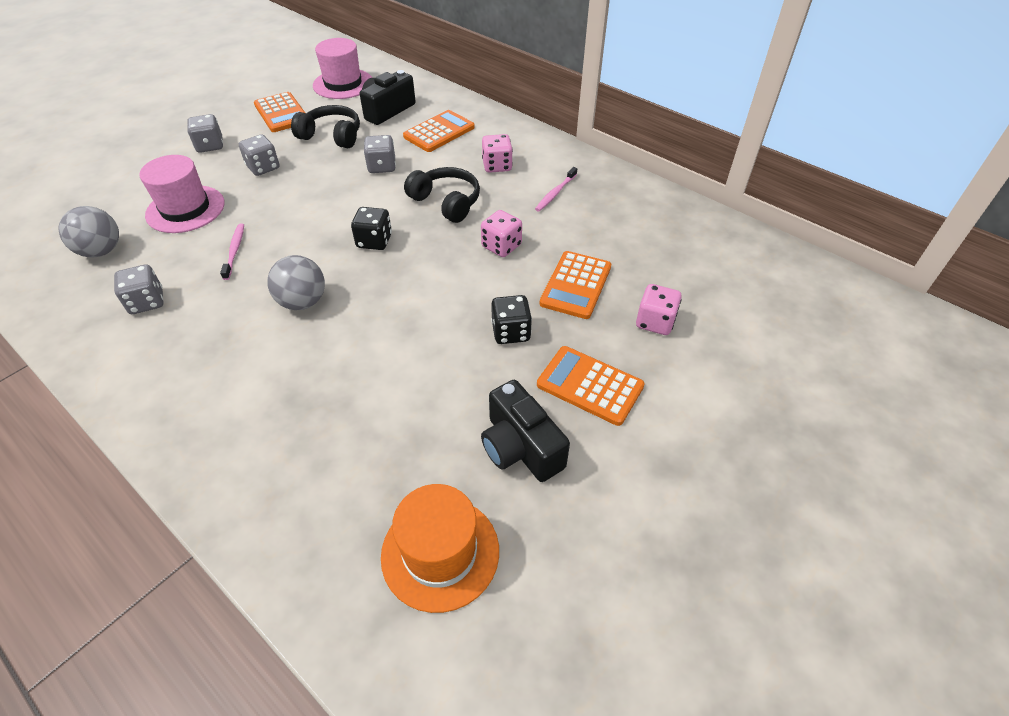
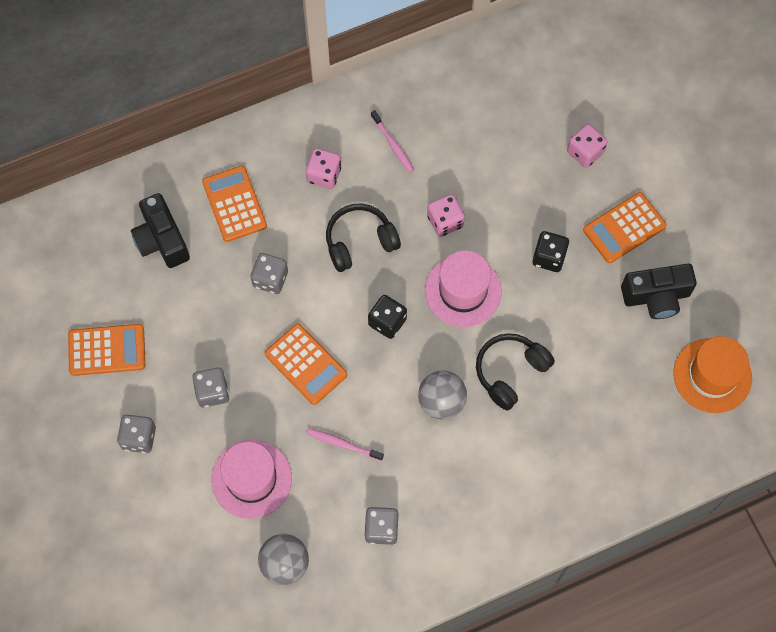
camera: 65 degrees left, 20 degrees up
black headphones [291,105,360,148] -> black headphones moved to [476,333,555,410]
pink hat [313,38,372,99] -> pink hat moved to [425,250,502,327]
orange calculator [540,251,611,319] -> orange calculator moved to [265,324,347,405]

